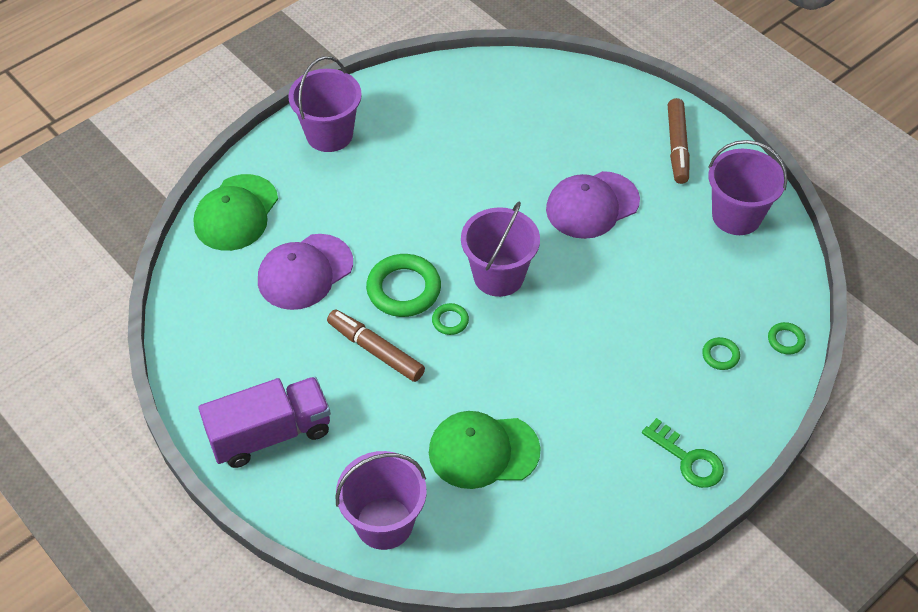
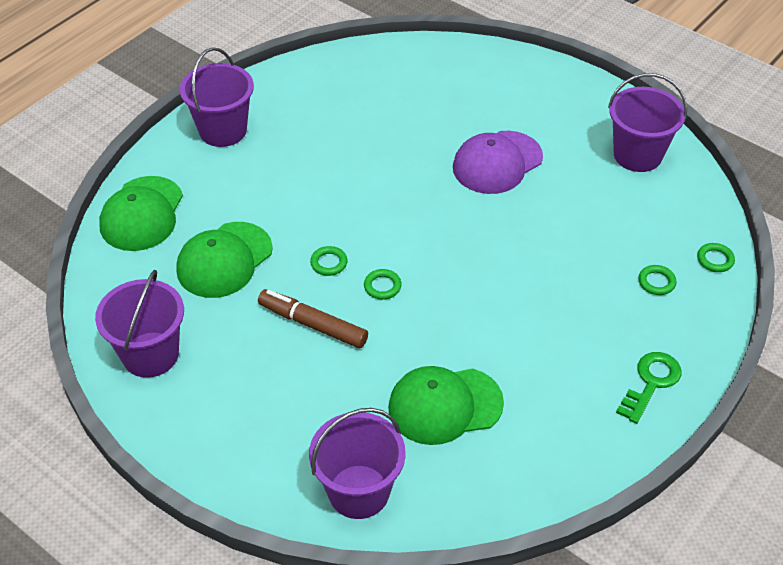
camera: 10 degrees left, 5 degrees down
purple truck [199,377,331,468] -> none
purple cap [258,234,353,310] -> green cap [176,222,273,298]
green ring [366,254,441,317] -> green ring [310,246,348,276], size x0.49
purple bucket [461,202,540,297] -> purple bucket moved to [95,270,184,378]
green key [642,418,724,488] -> green key turned 90 degrees counterclockwise [616,352,681,424]
brown marker [668,98,690,184] -> none

